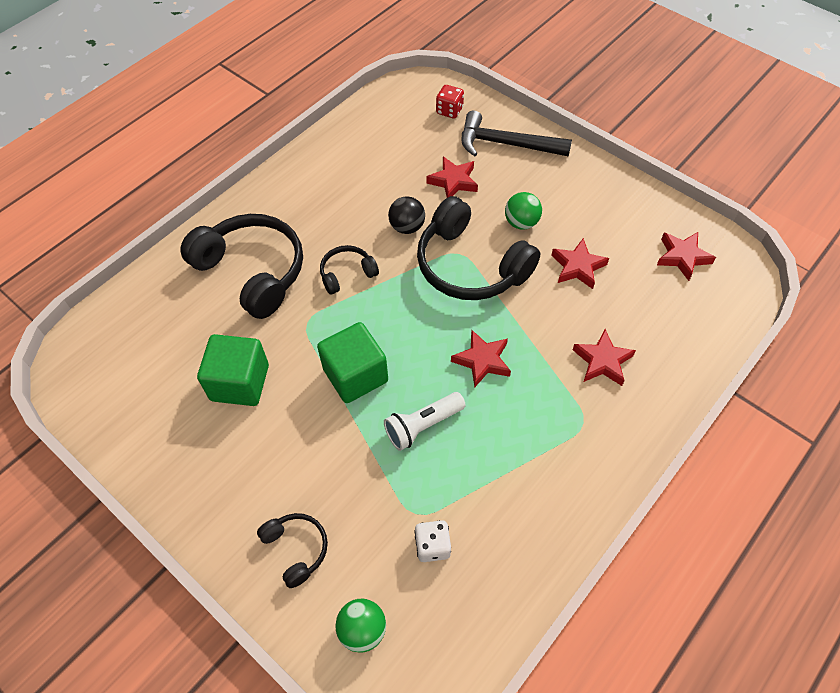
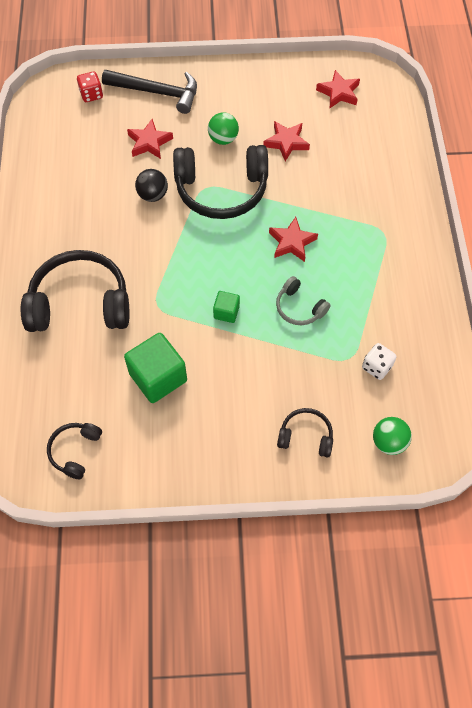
camera: 45 degrees left, 5 degrees up
green cube [317,322,388,403] -> green cube [213,291,240,323], size x0.52
black headphones [320,245,379,295] -> black headphones moved to [47,423,102,479]
white flashlight [384,392,466,451] -> grey headphones [276,276,330,325]
black hammer [462,111,572,157] -> black hammer turned 135 degrees counterclockwise [102,70,197,114]
red star [573,329,636,386] -> none

